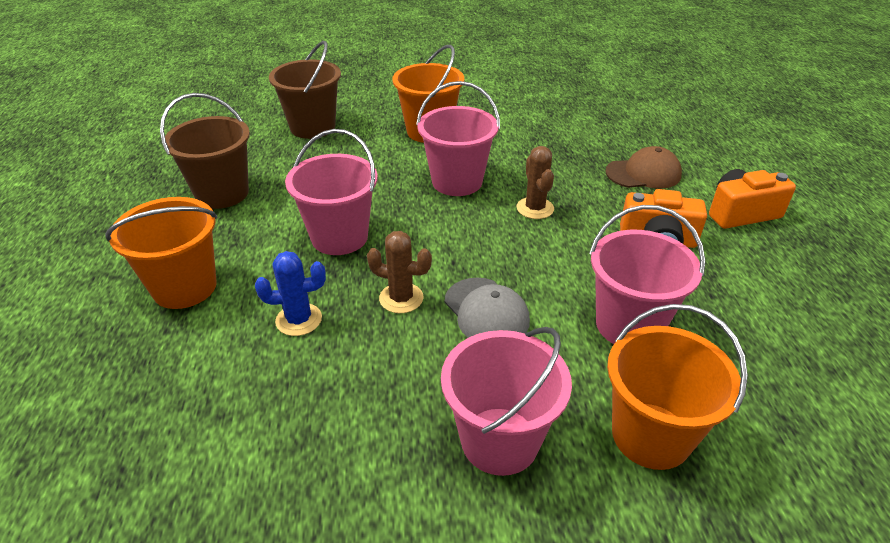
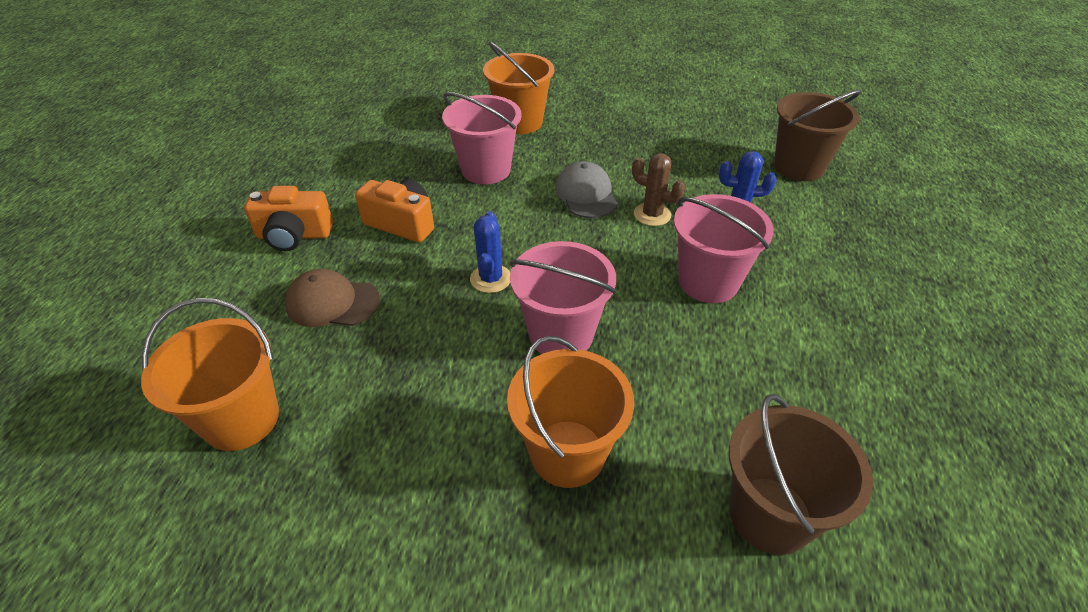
camera: 165 degrees left, 5 degrees up
orange bucket [105,197,218,309] -> orange bucket moved to [141,298,279,451]
brown bucket [160,93,250,209] -> brown bucket moved to [774,89,861,181]
pink bucket [441,327,572,476] -> none
brown cactus [517,146,554,219] -> blue cactus [470,211,510,293]

